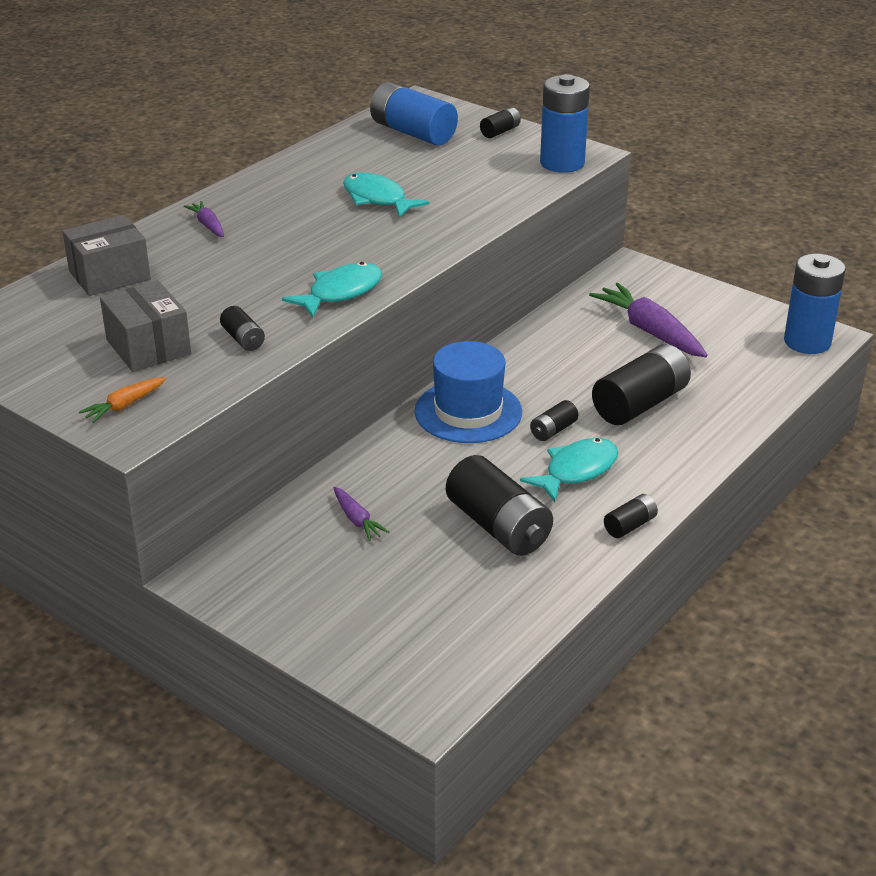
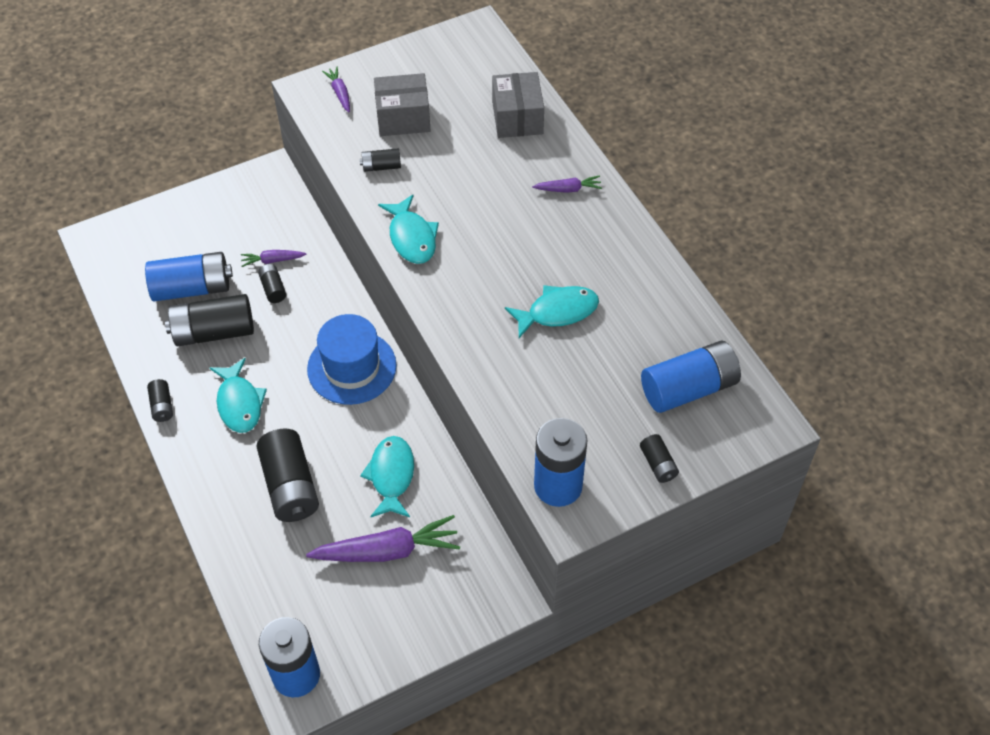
camera: 115 degrees right, 20 degrees up
orange carrot [79,377,166,423] -> purple carrot [322,67,350,112]
black battery [530,400,578,441] -> black battery moved to [258,264,286,303]
none -> blue battery [145,252,233,302]
none -> turquoise fish [360,436,414,518]

